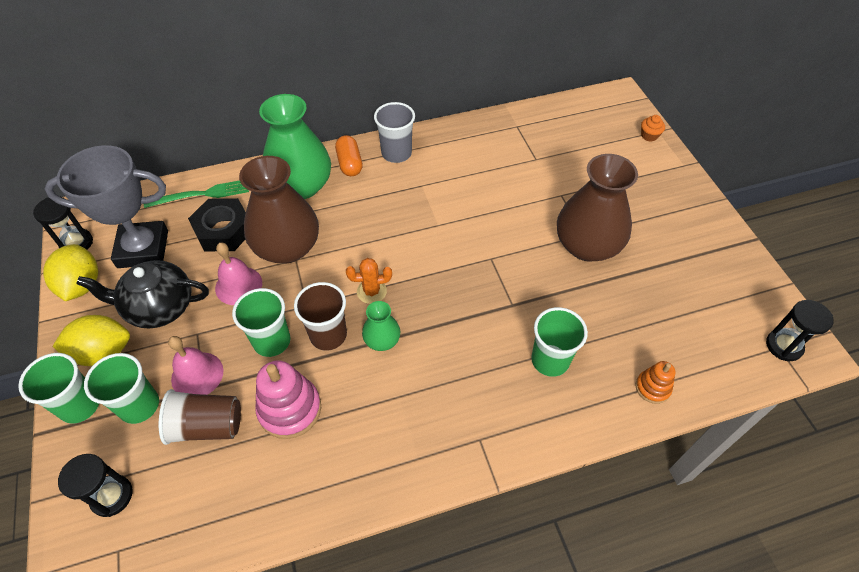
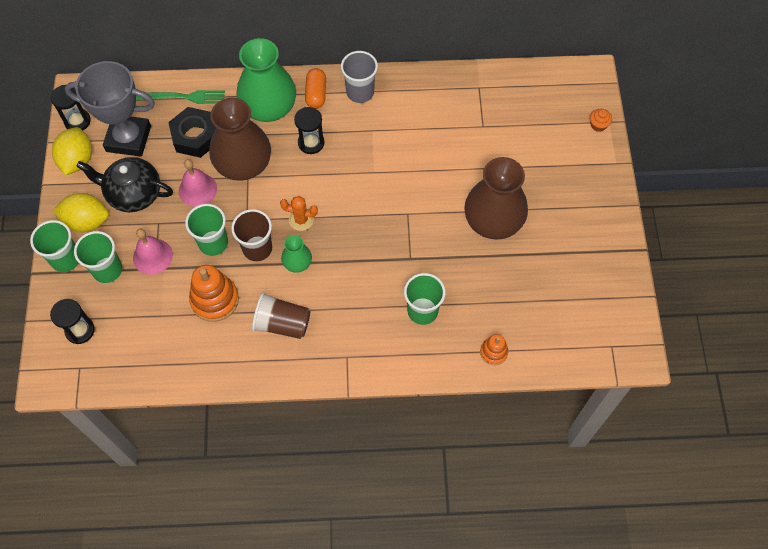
camera: 15 degrees right, 10 degrees up
brown cup [159,389,241,445] -> brown cup moved to [252,292,310,339]
pink stacking toy [255,361,321,439] -> orange stacking toy [189,265,239,322]
black hourglass [766,300,834,361] -> black hourglass moved to [294,107,325,154]

